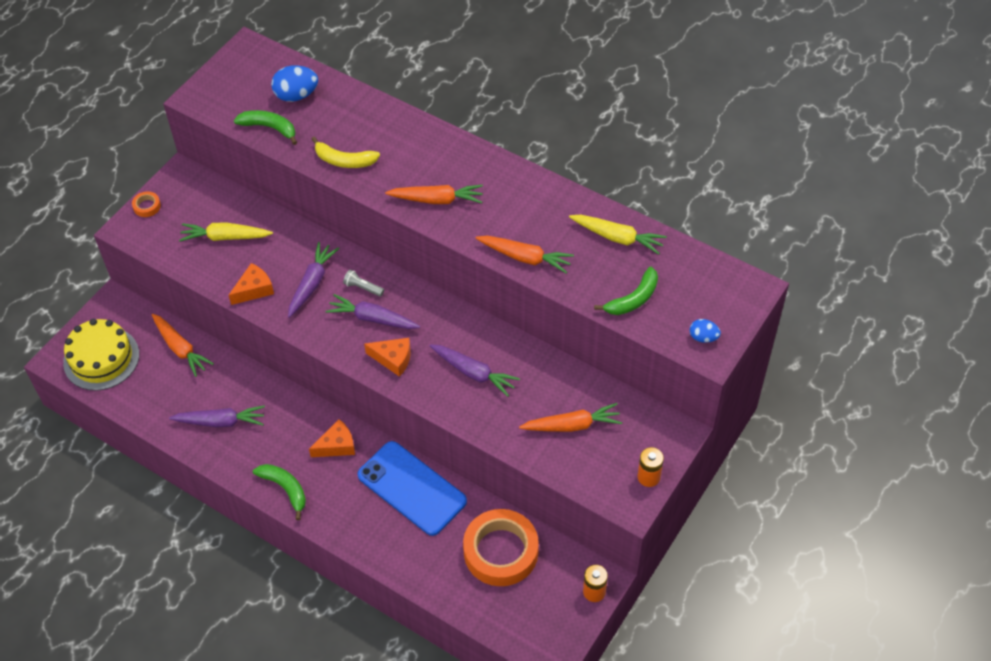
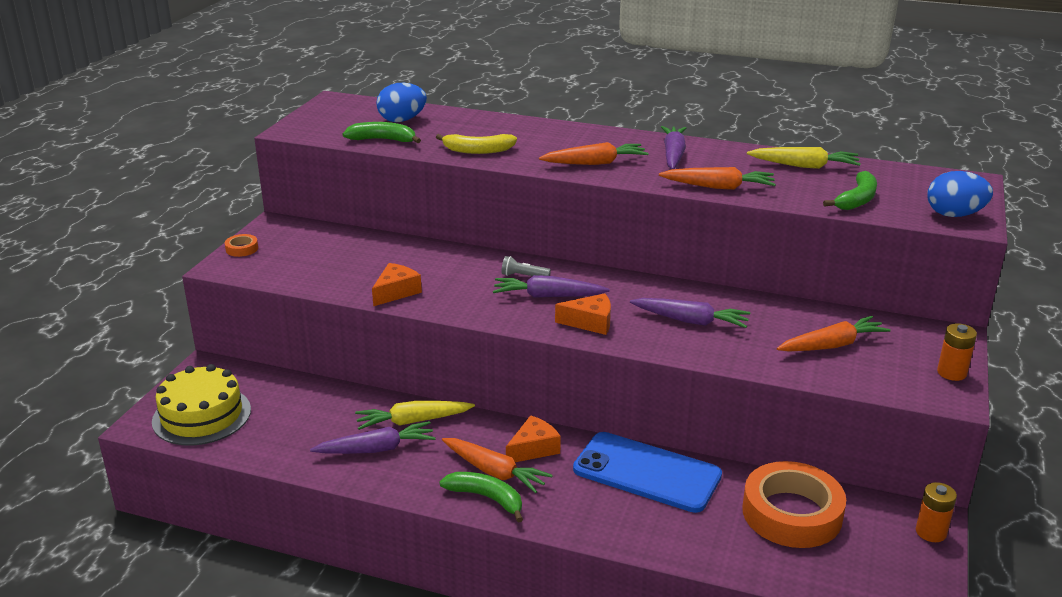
camera: 15 degrees left, 25 degrees down
orange carrot [152,314,214,377] -> orange carrot moved to [442,438,553,493]
yellow carrot [179,223,273,242] -> yellow carrot moved to [355,401,475,430]
purple carrot [288,242,339,318] -> purple carrot moved to [661,126,686,169]
blue egg [690,319,721,343] -> blue egg [927,171,993,217], size x1.71

